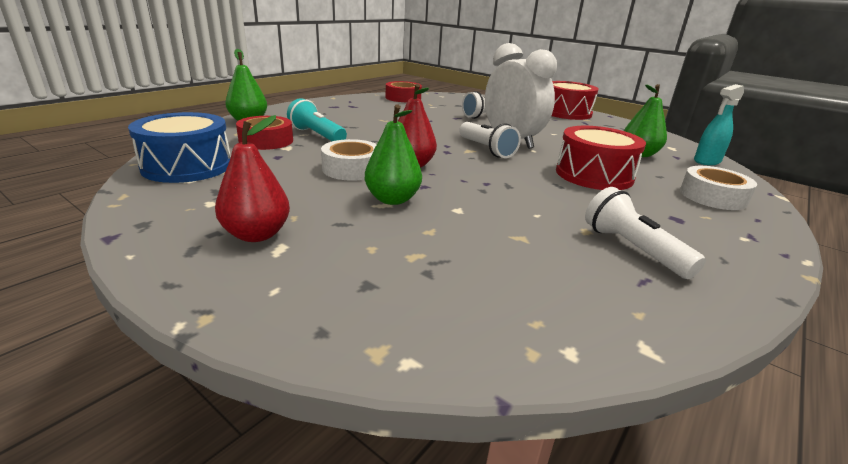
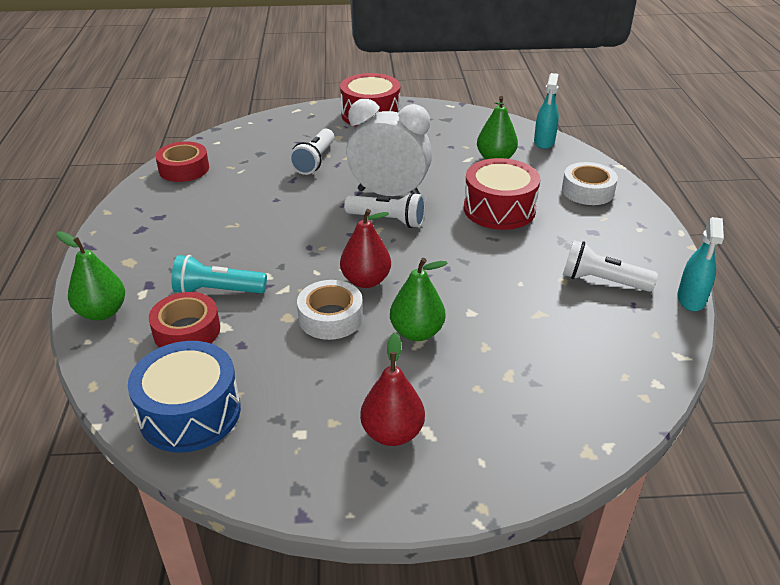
camera: 40 degrees left, 10 degrees up
none -> turquoise spray bottle [677,217,724,311]

